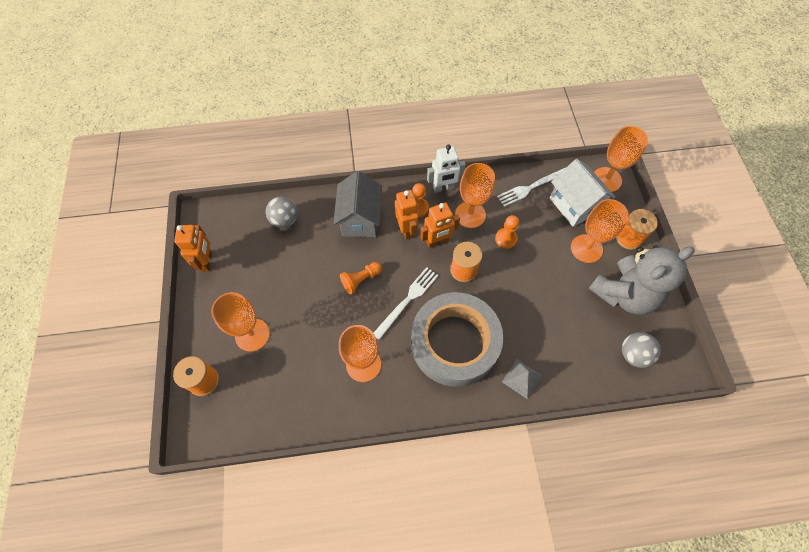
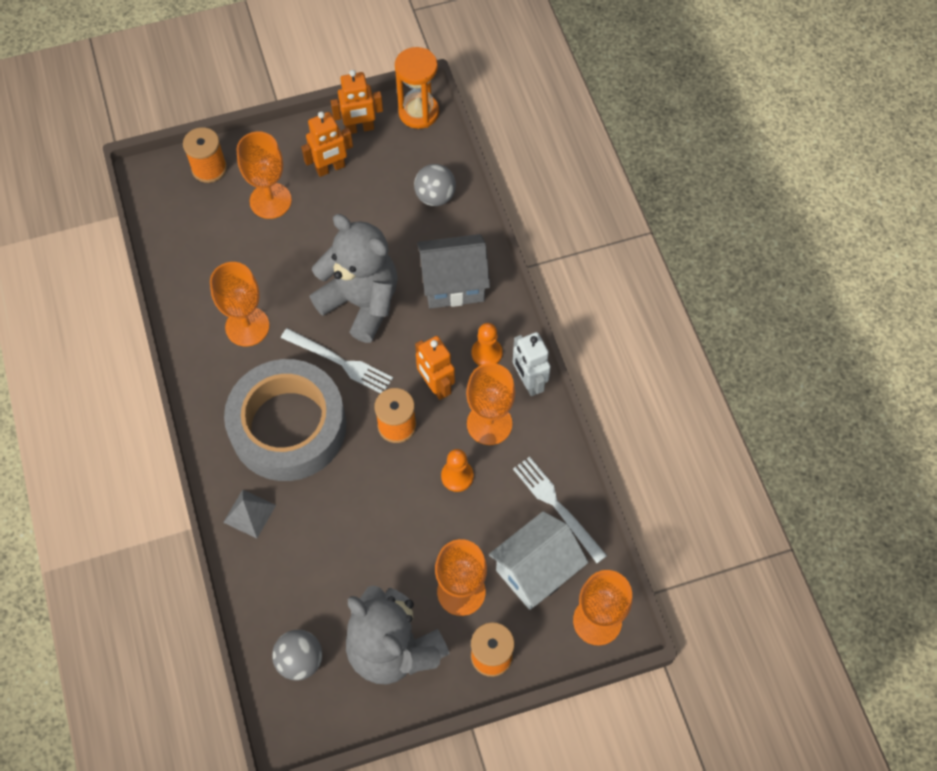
camera: 80 degrees right, 0 degrees up
orange pawn [340,262,382,294] -> grey teddy bear [310,214,398,343]
orange robot [395,190,419,240] -> orange robot moved to [301,111,353,177]
none -> orange hourglass [395,47,439,129]

